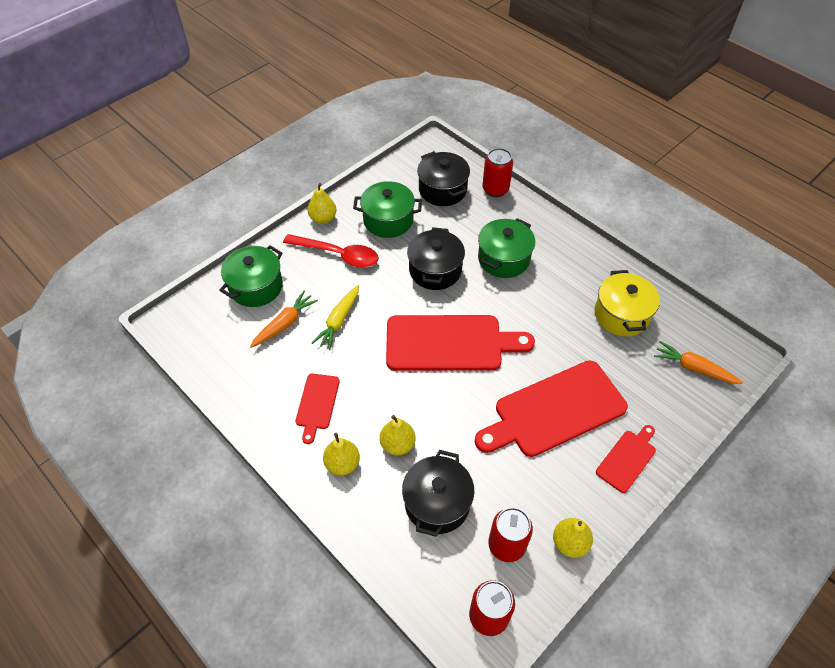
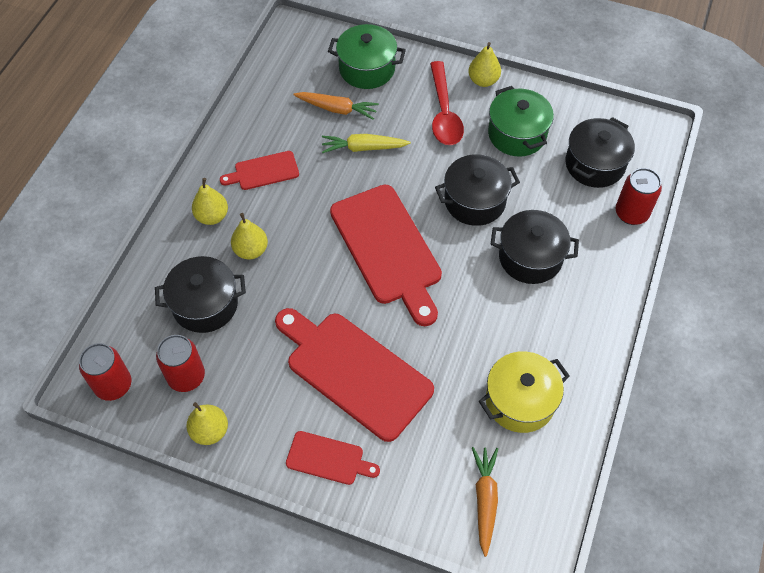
camera: 65 degrees right, 5 degrees up
green pot [478,218,535,278] -> black pot [491,210,579,284]

